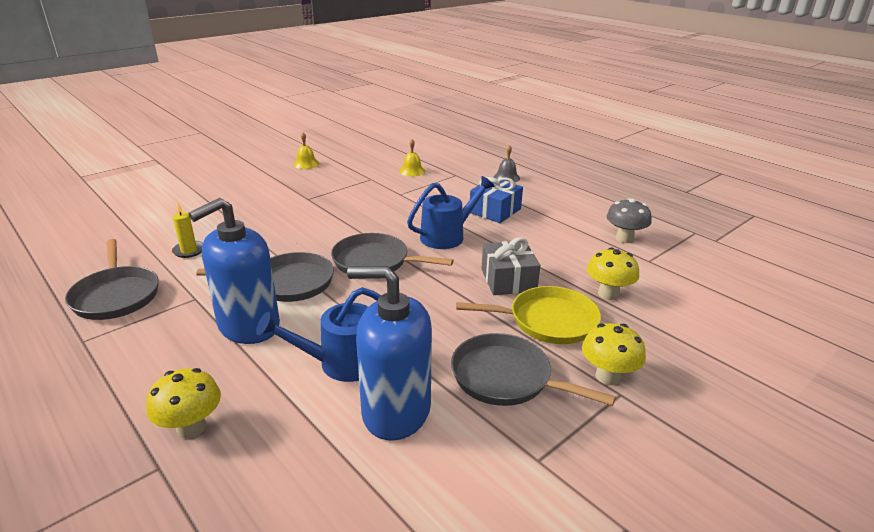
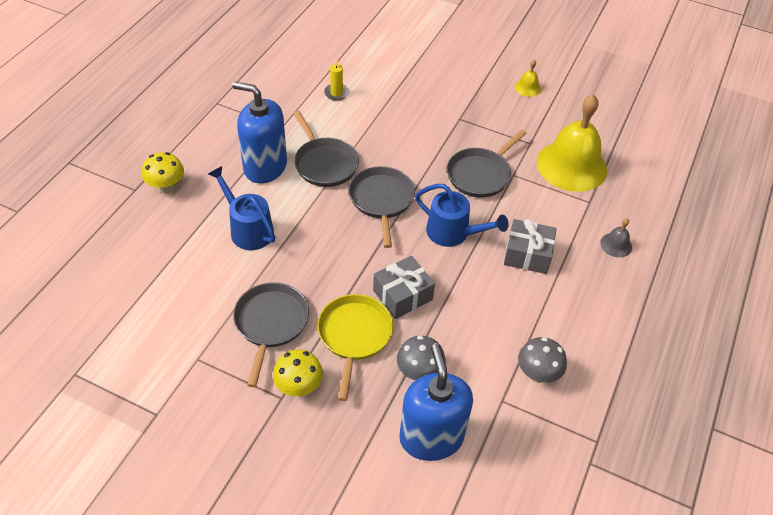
camera: 65 degrees right, 20 degrees up
grey pan [65,239,159,320] -> grey pan moved to [447,130,526,198]
blue soap dispenser [347,266,432,441] -> blue soap dispenser moved to [399,344,473,461]
yellow bell [399,139,425,177] -> yellow bell [537,94,607,192], size x2.42
yellow pan [456,286,601,344] -> yellow pan turned 150 degrees counterclockwise [317,294,393,401]
blue gift [470,177,523,223] -> grey gift [504,219,557,274]
yellow mushroom [587,248,639,300] -> grey mushroom [397,336,446,381]

